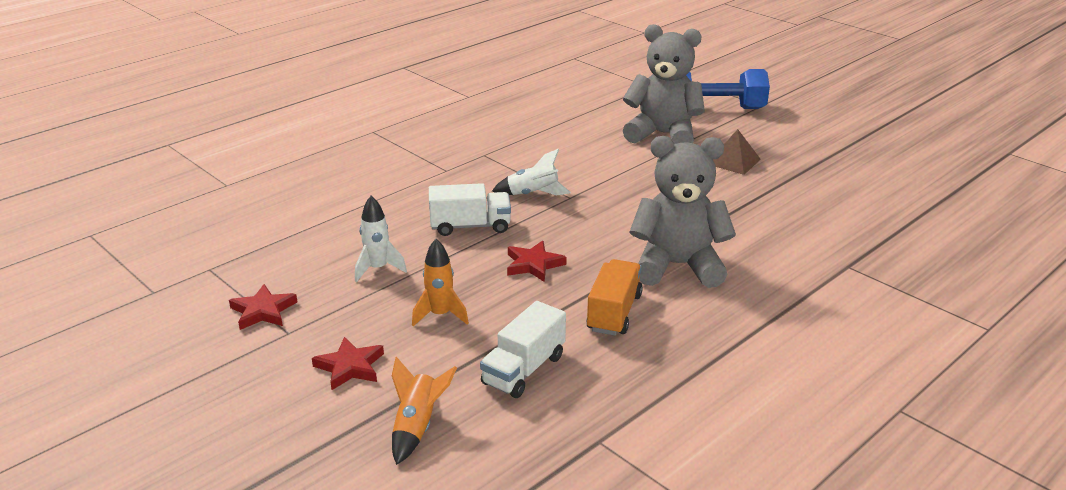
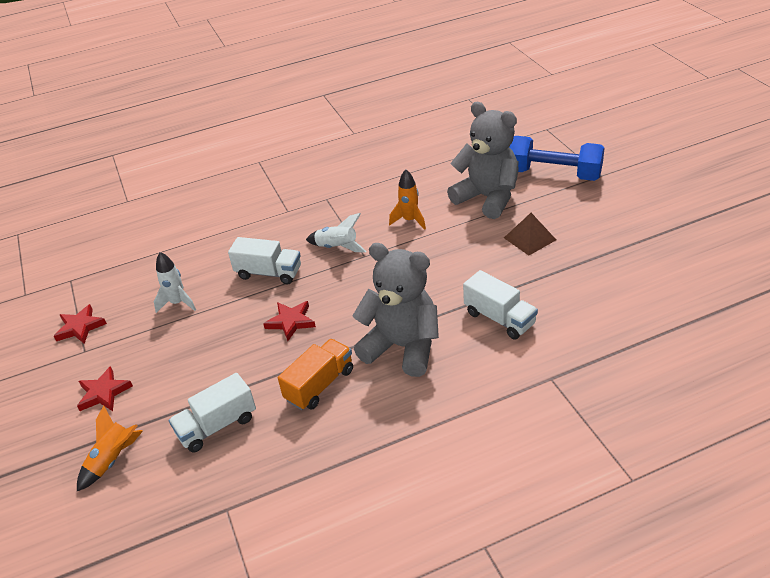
camera: 25 degrees right, 10 degrees up
orange rocket [412,239,469,326] -> orange rocket moved to [389,169,426,230]
none -> white truck [463,270,538,339]

